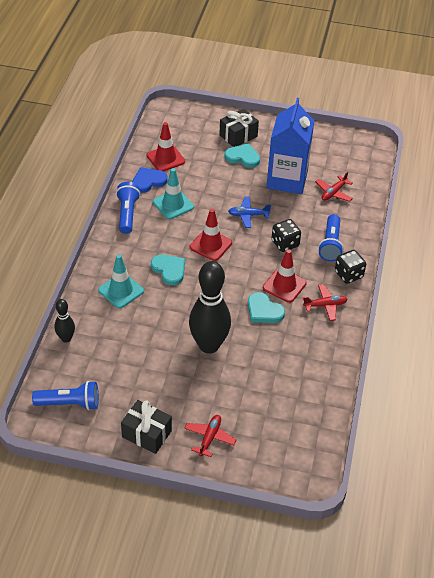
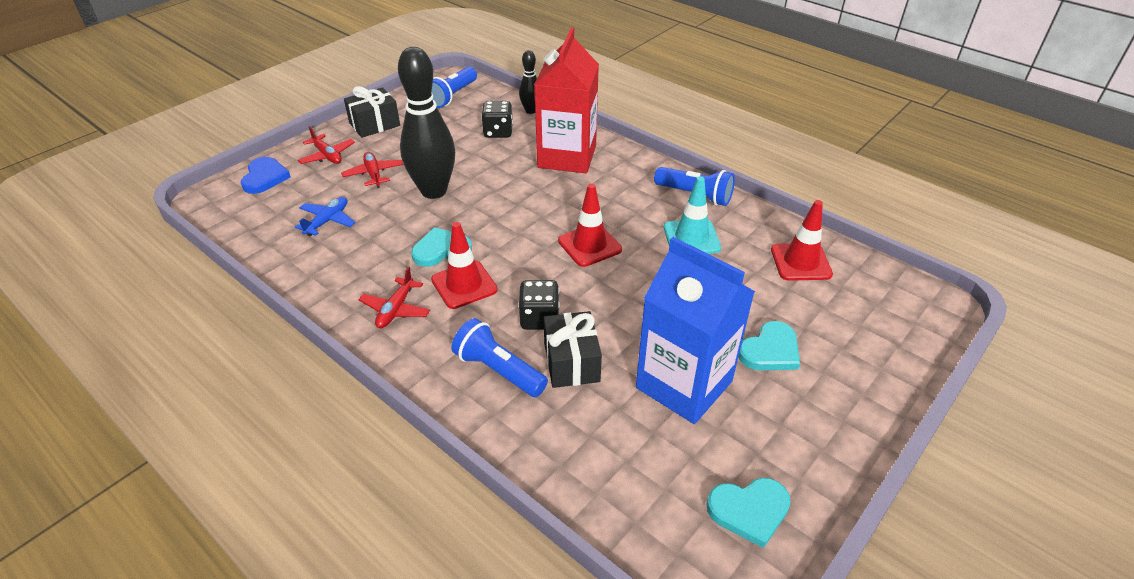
camera: 120 degrees right, 5 degrees down
turquoise traffic cone [98,254,144,308] -> red carton [534,27,599,173]
blue heart [132,167,168,193] -> blue heart moved to [241,157,291,194]
turquoise heart [151,255,185,285] -> turquoise heart moved to [706,478,791,548]
black gift [219,109,259,147] -> black gift moved to [544,311,602,388]
blue plane [228,197,271,228] -> blue plane moved to [295,197,356,236]
red plane [315,171,353,202] -> red plane moved to [341,152,403,188]
black dice [335,250,366,284] -> black dice moved to [481,101,513,138]

